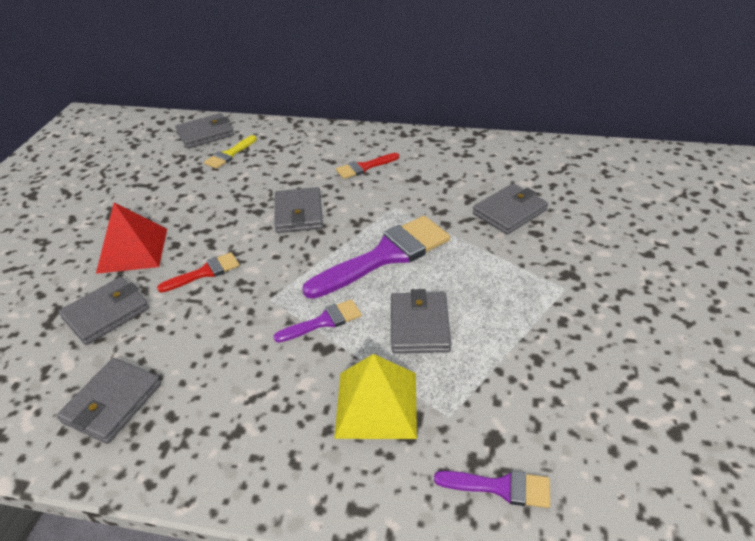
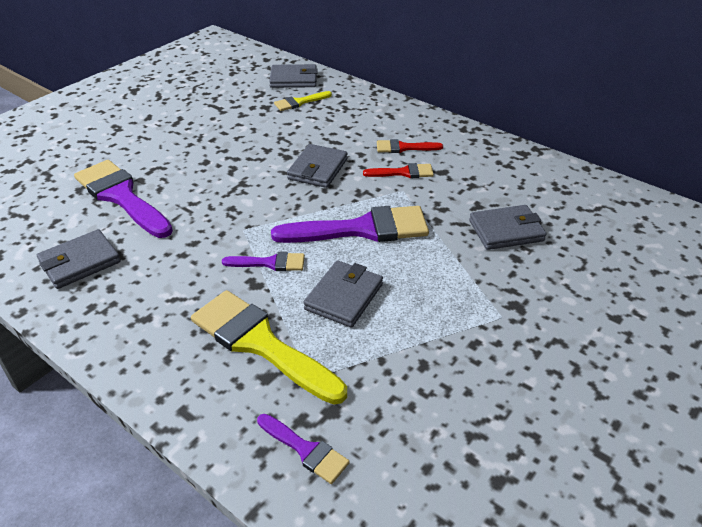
camera: 25 degrees right, 0 degrees up
grey wallet [59,277,149,345] -> purple brush [74,160,173,238]
red pyramid [96,203,167,274] -> none
red brush [157,252,240,292] -> red brush moved to [363,163,434,178]
yellow pyramid [334,354,417,439] -> yellow brush [191,290,347,405]

